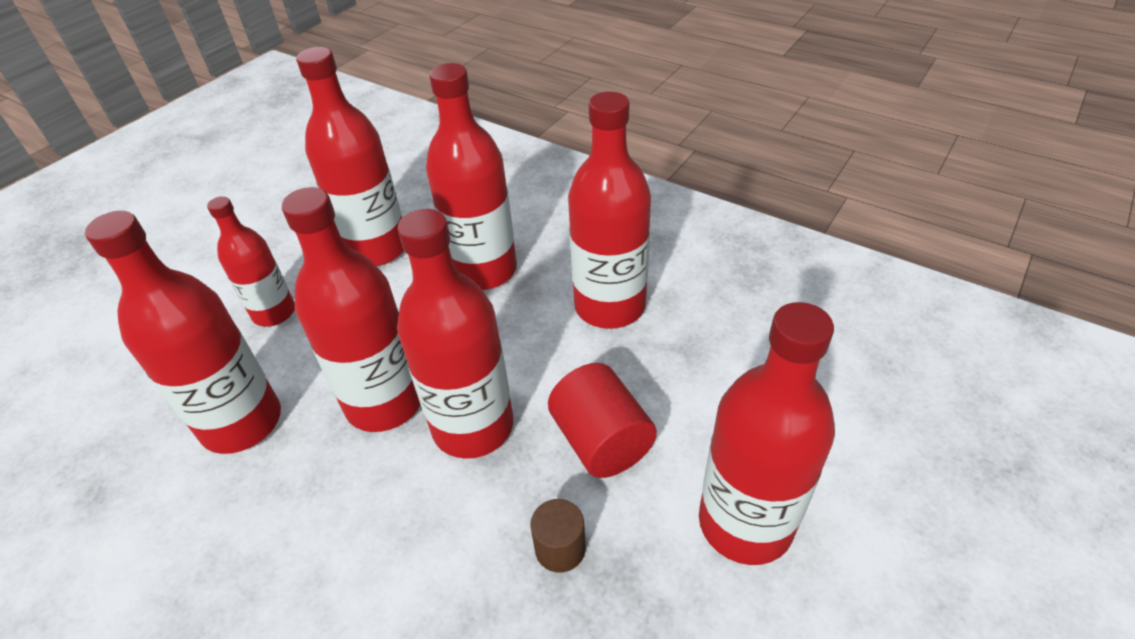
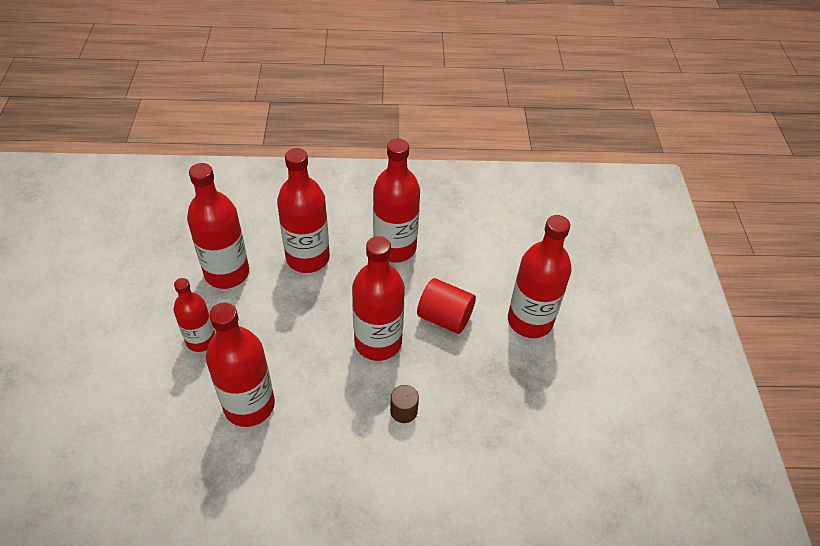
camera: 40 degrees left, 5 degrees up
red bottle [282,187,421,432] -> none
brown cylinder [530,499,586,573] -> brown cylinder moved to [390,385,419,423]

